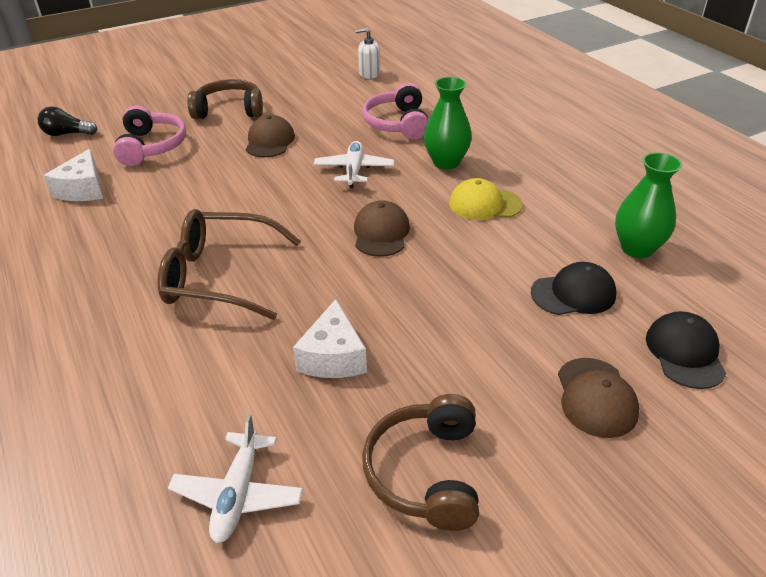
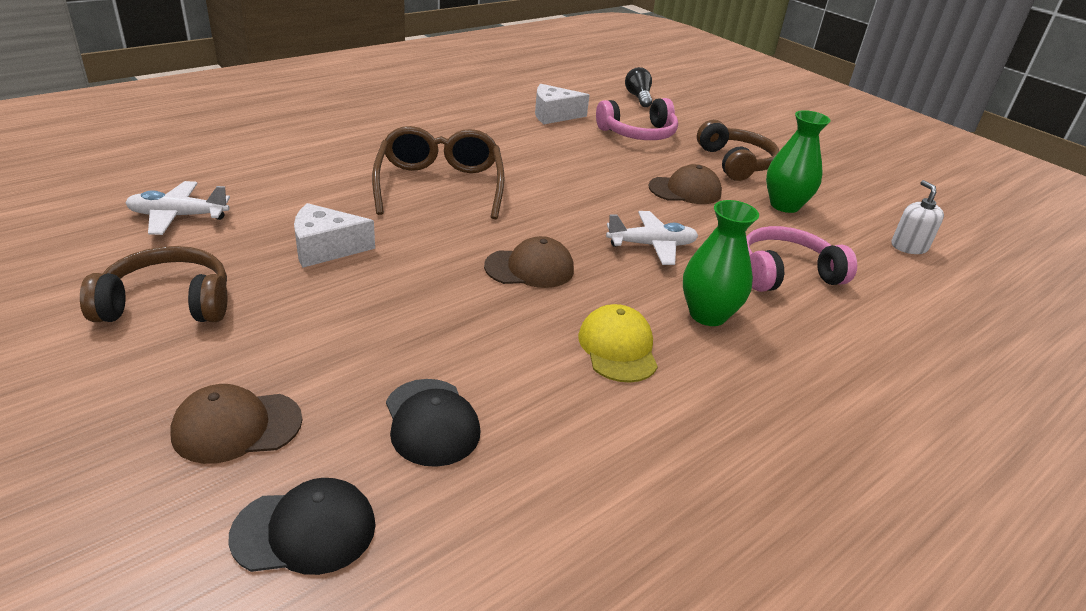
camera: 75 degrees right, 5 degrees down
green vase [615,152,682,258] -> green vase moved to [766,110,831,213]

